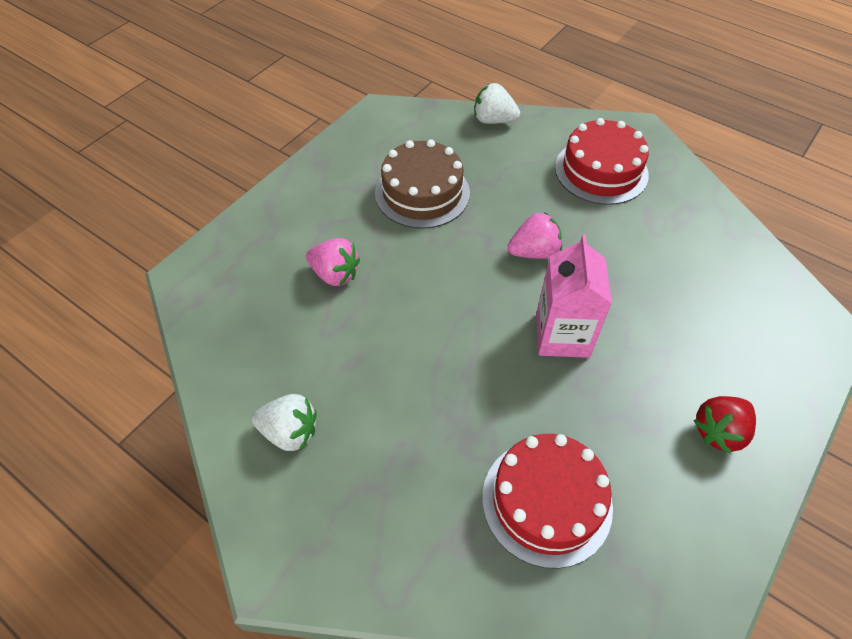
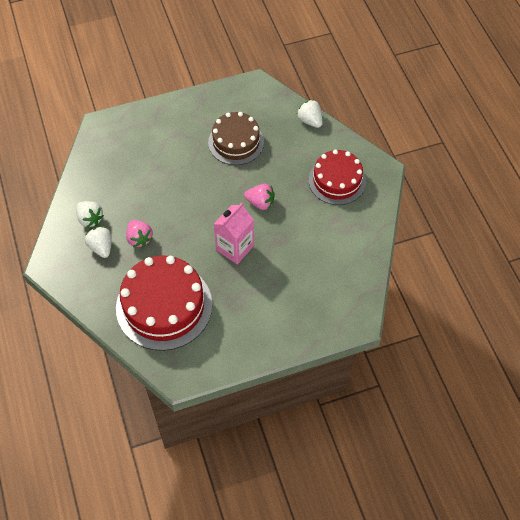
camera: 35 degrees right, 5 degrees up
pink strawberry [306,238,360,286] -> pink strawberry moved to [126,220,153,247]
red cake [482,434,613,569] -> red cake [116,256,212,351], size x1.55
red strawberry [694,396,756,454] -> none
none -> white strawberry [85,226,112,258]

